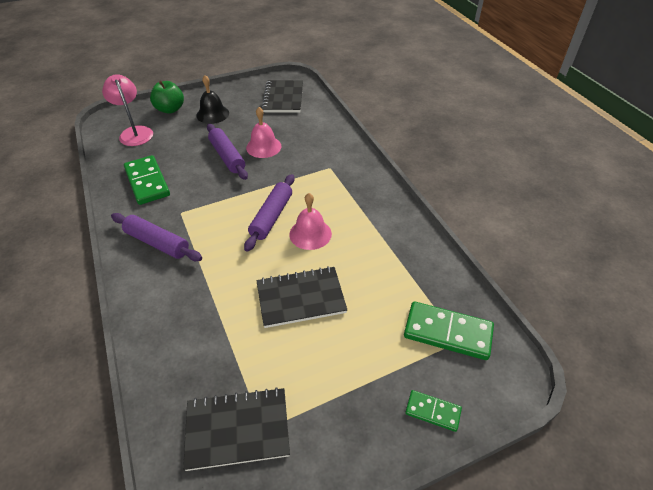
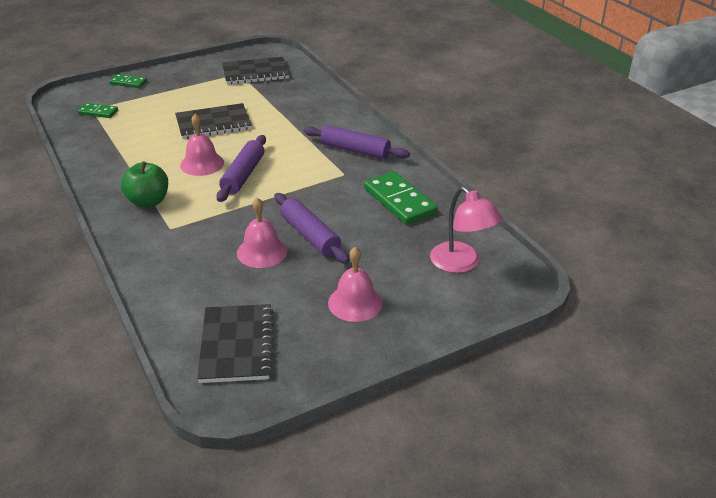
camera: 175 degrees right, 10 degrees down
green apple [150,81,184,114] -> green apple moved to [121,161,168,208]
black bell [196,75,229,124] -> pink bell [328,247,383,322]
green domino [404,301,494,360] -> green domino [77,103,118,118], size x0.55

